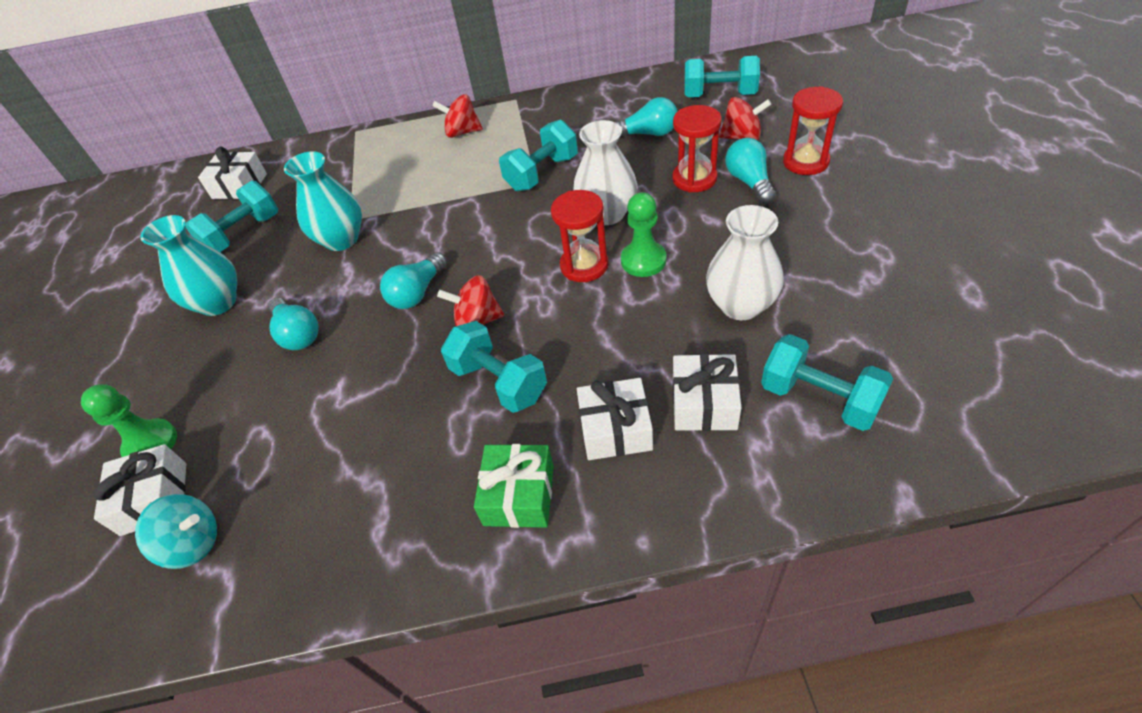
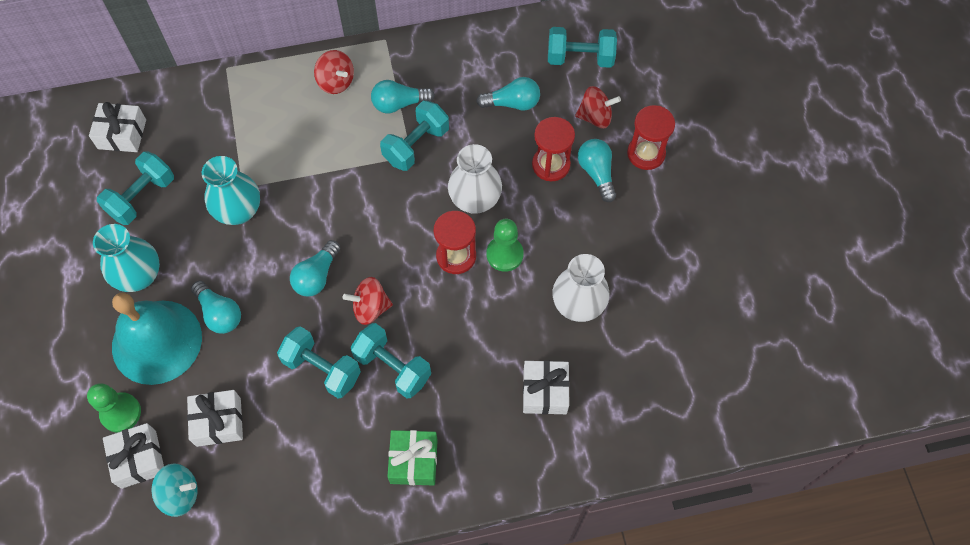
camera: 10 degrees left, 15 degrees up
red spinning top [432,94,483,138] -> red spinning top turned 135 degrees counterclockwise [314,50,354,94]
white gift [577,378,653,460] -> white gift moved to [187,390,243,447]
turquoise dumbbell [761,334,893,431] -> turquoise dumbbell moved to [277,326,361,399]
none -> turquoise bell [112,293,202,385]
none -> turquoise light bulb [371,80,435,113]

